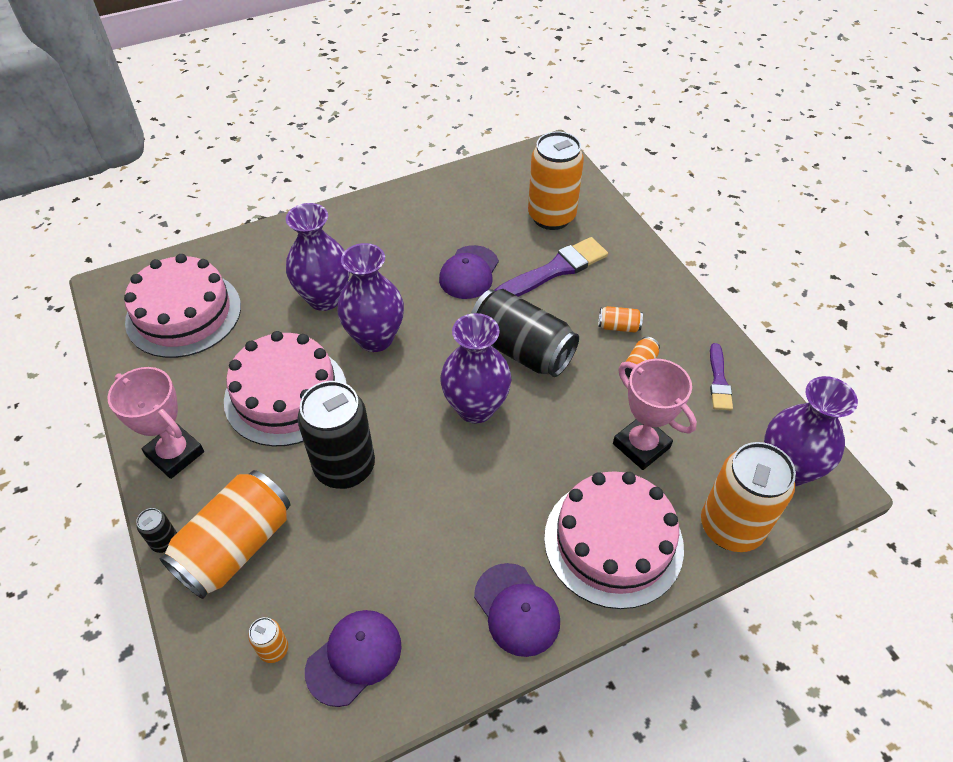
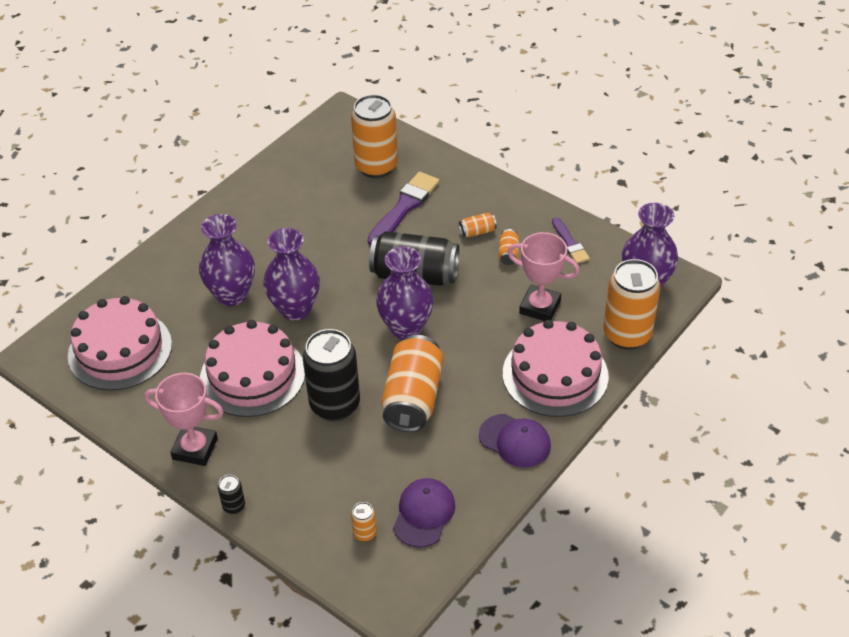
camera: 25 degrees left, 5 degrees down
orange can [160,470,290,599] -> orange can moved to [381,335,444,432]
purple cap [439,245,499,299] -> none

